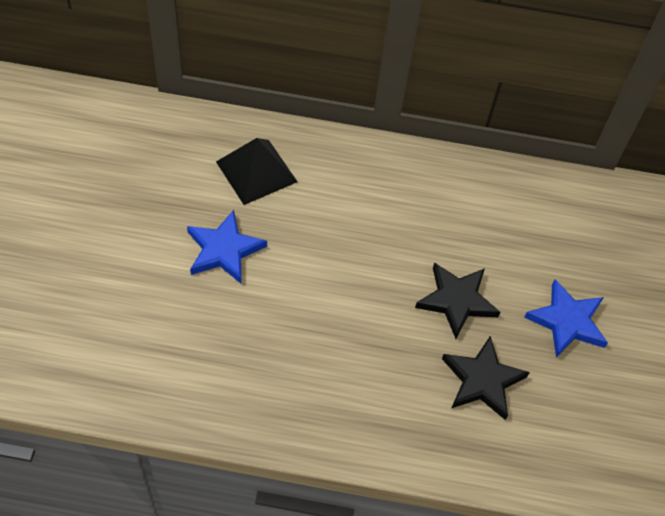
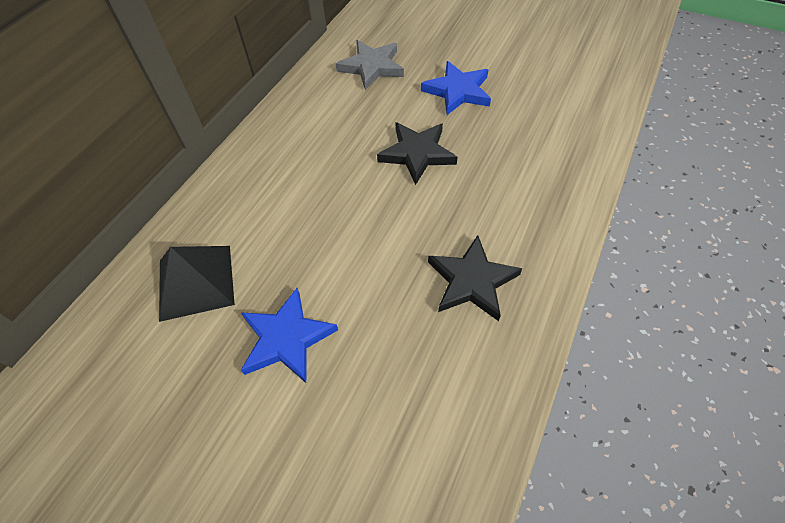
camera: 65 degrees left, 0 degrees up
black star [442,336,530,420] -> black star moved to [428,235,523,321]
none -> grey star [336,40,404,90]

